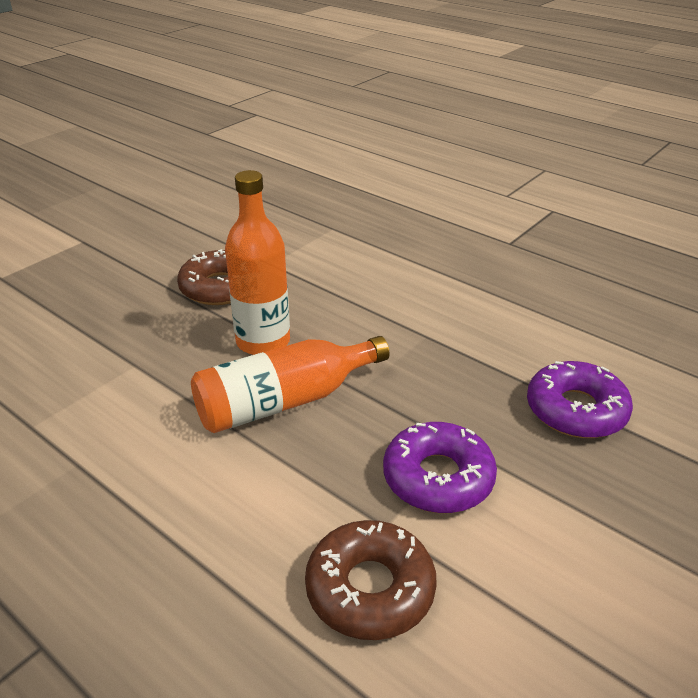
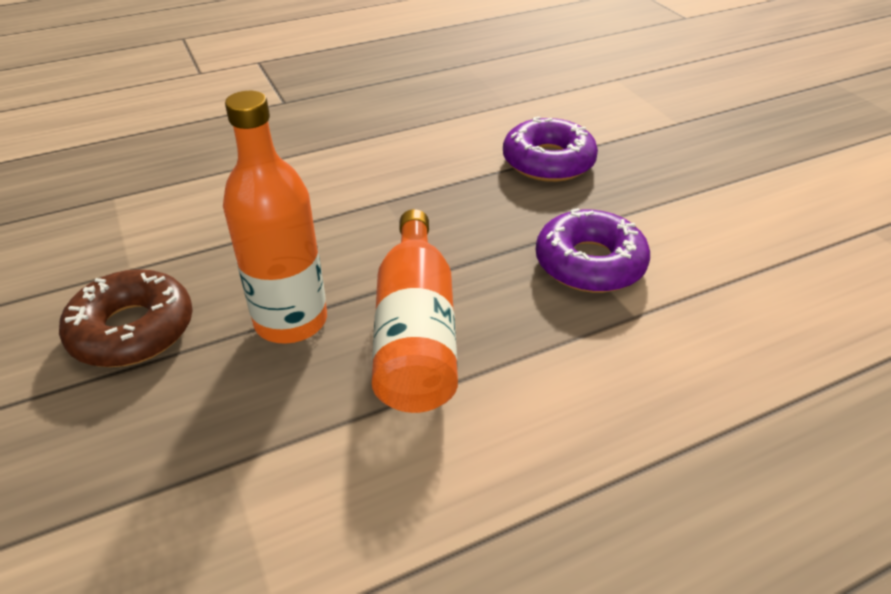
camera: 65 degrees left, 5 degrees up
brown donut [305,520,437,640] -> none

